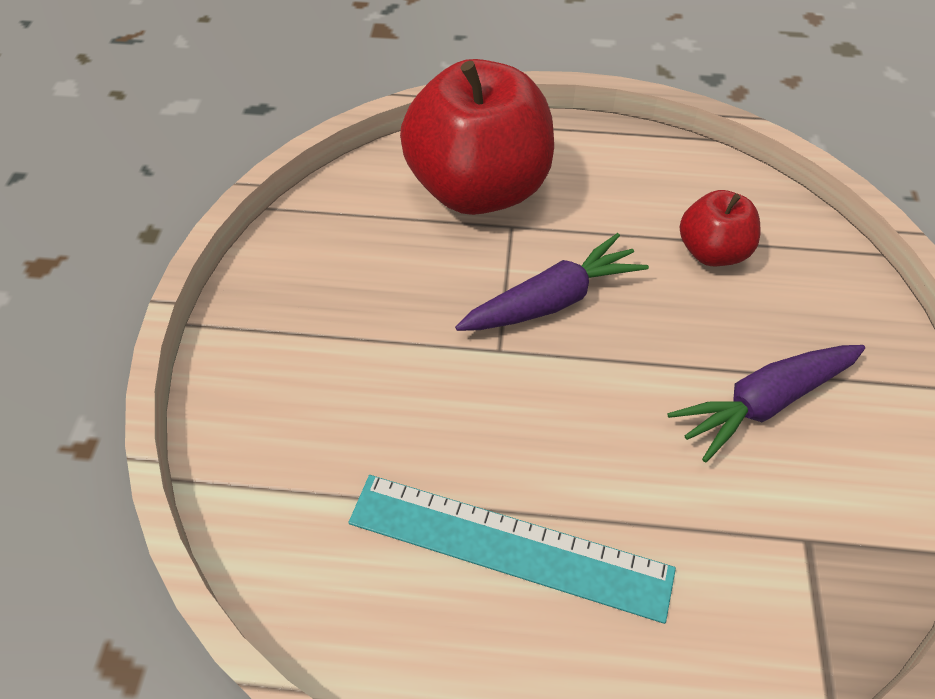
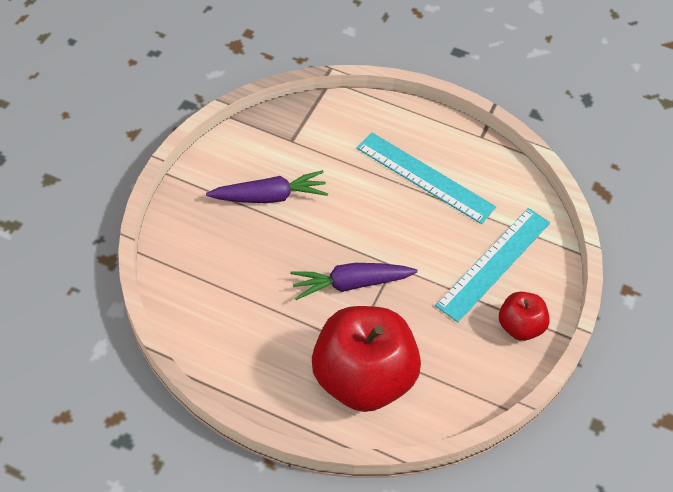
camera: 165 degrees left, 0 degrees up
red apple [680,190,760,266] -> red apple moved to [499,292,550,341]
none -> turquoise ruler [435,208,550,322]

